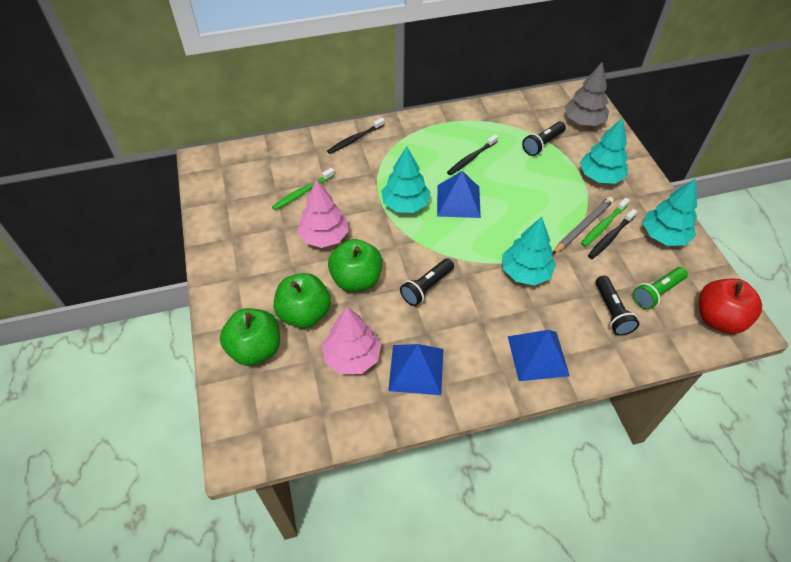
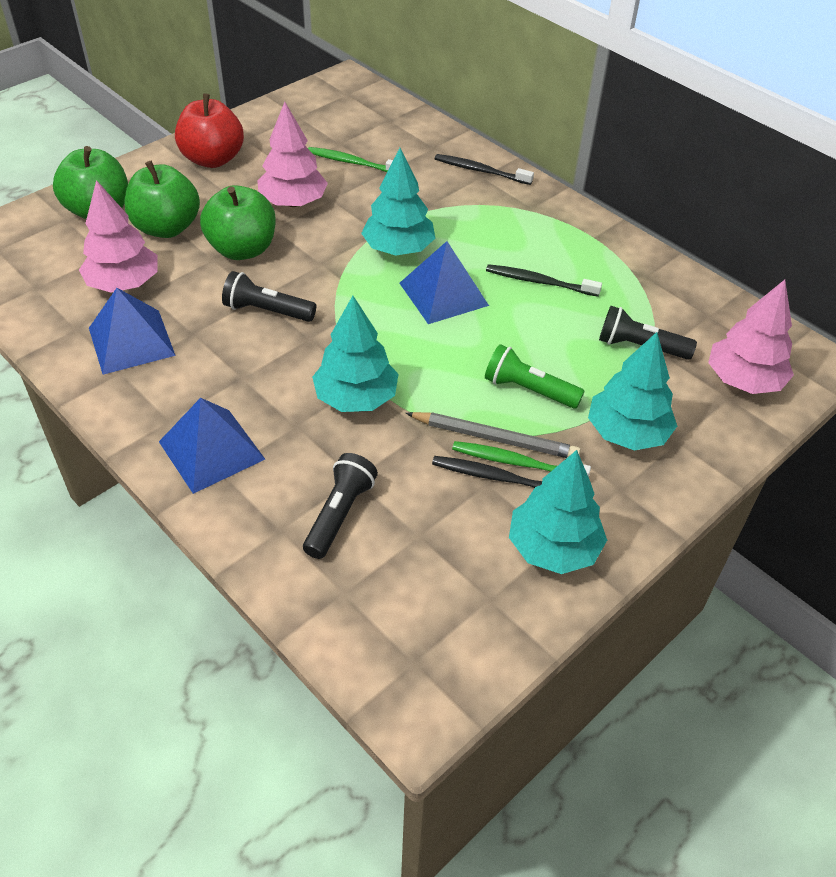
camera: 60 degrees right, 5 degrees down
grey tree [565,62,609,126] -> pink tree [708,280,794,394]
black flashlight [596,276,639,336] -> black flashlight turned 150 degrees clockwise [303,453,378,559]
green flashlight [633,267,688,310] -> green flashlight moved to [485,344,584,409]
red apple [699,279,762,334] -> red apple moved to [175,93,244,168]

